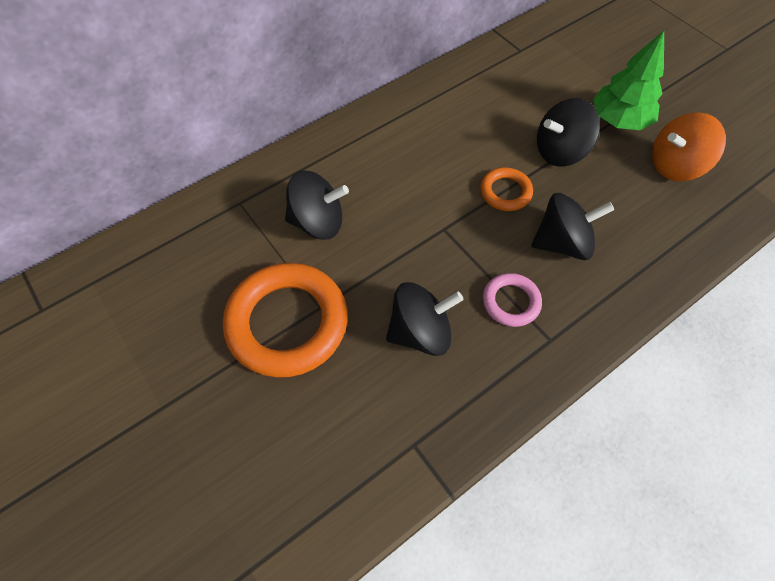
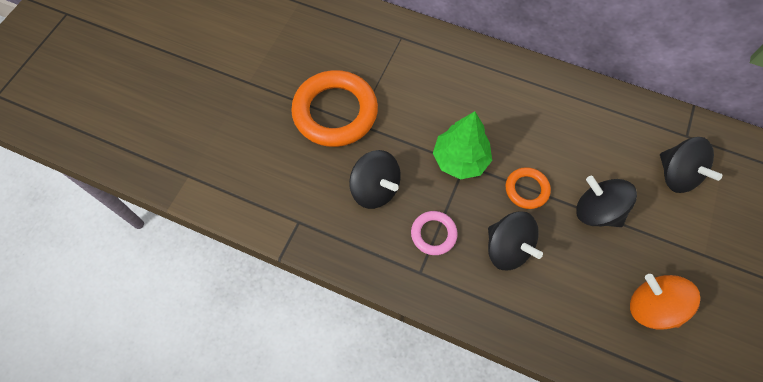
camera: 60 degrees right, 5 degrees up
black spinning top [285,170,349,240] -> black spinning top moved to [660,137,722,193]
green tree [593,31,664,130] -> green tree moved to [433,111,492,180]

